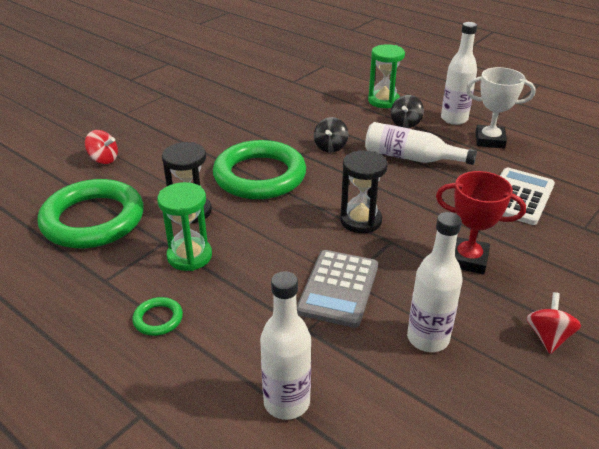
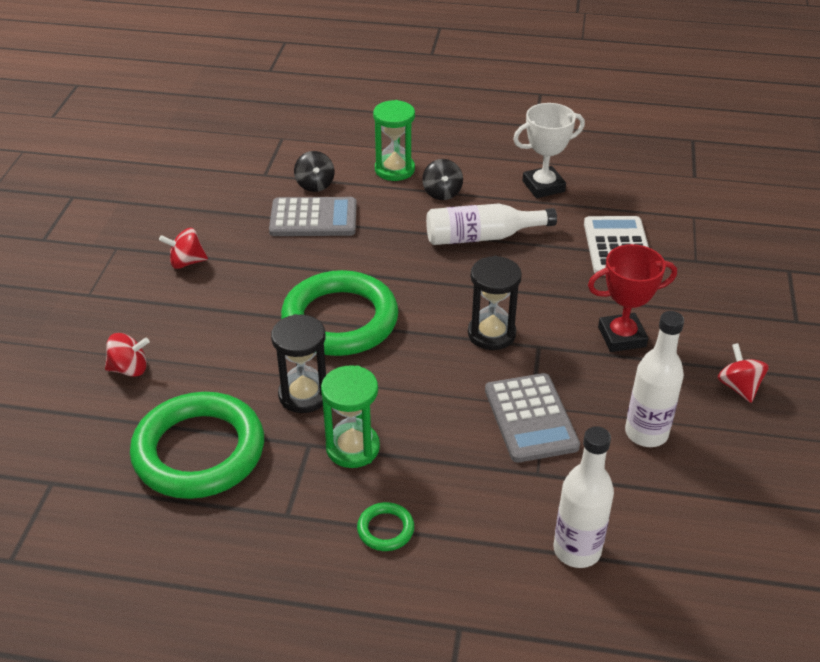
camera: 30 degrees left, 5 degrees up
black spinning top [314,117,349,152] -> black spinning top moved to [294,151,335,192]
white bottle [441,22,477,125] -> none
none -> red spinning top [159,228,208,269]
none -> grey calculator [269,197,357,236]

